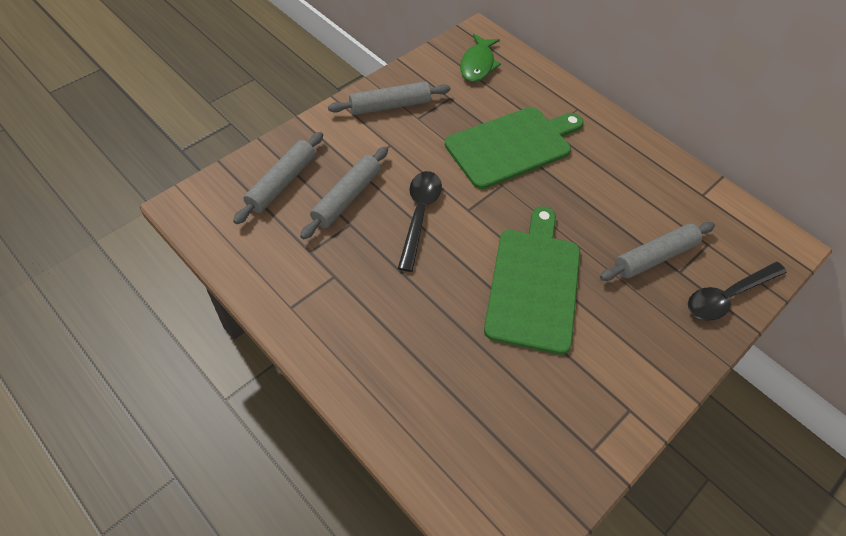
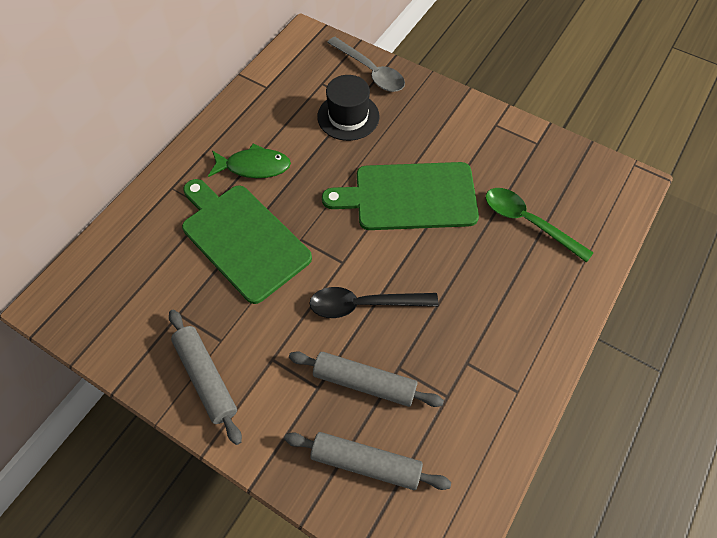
camera: 100 degrees left, 5 degrees up
green fish [460,34,501,82] -> green fish moved to [208,143,291,178]
grey rolling pin [600,222,715,281] -> black hat [317,75,380,141]
black spoon [688,262,787,321] -> grey spoon [327,37,405,92]
none -> green spoon [486,188,594,263]

